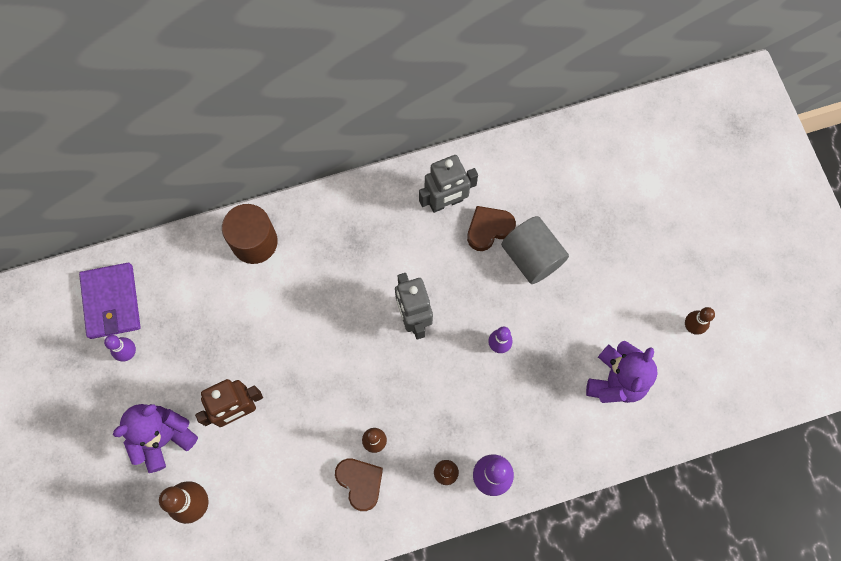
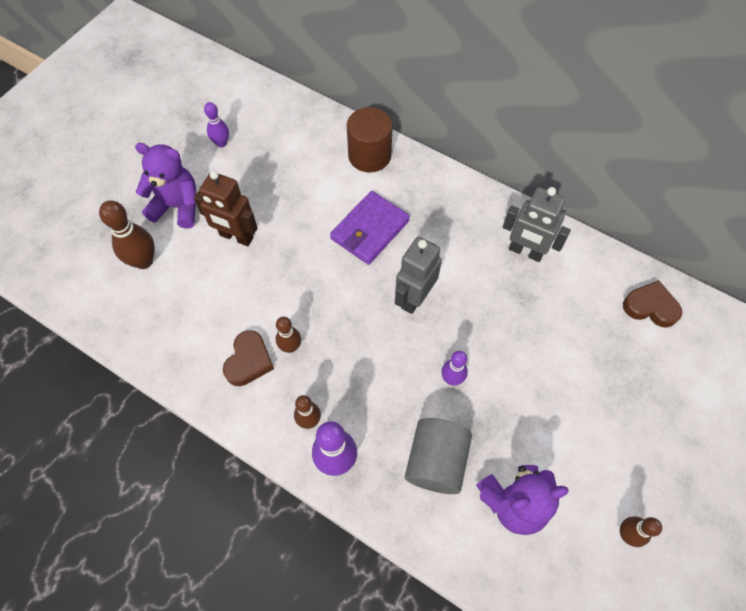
camera: 50 degrees right, 10 degrees down
purple wallet [79,263,140,339] -> purple wallet moved to [330,191,410,265]
brown heart [467,206,516,251] -> brown heart moved to [623,280,682,328]
grey cylinder [501,216,569,284] -> grey cylinder moved to [405,418,472,494]

